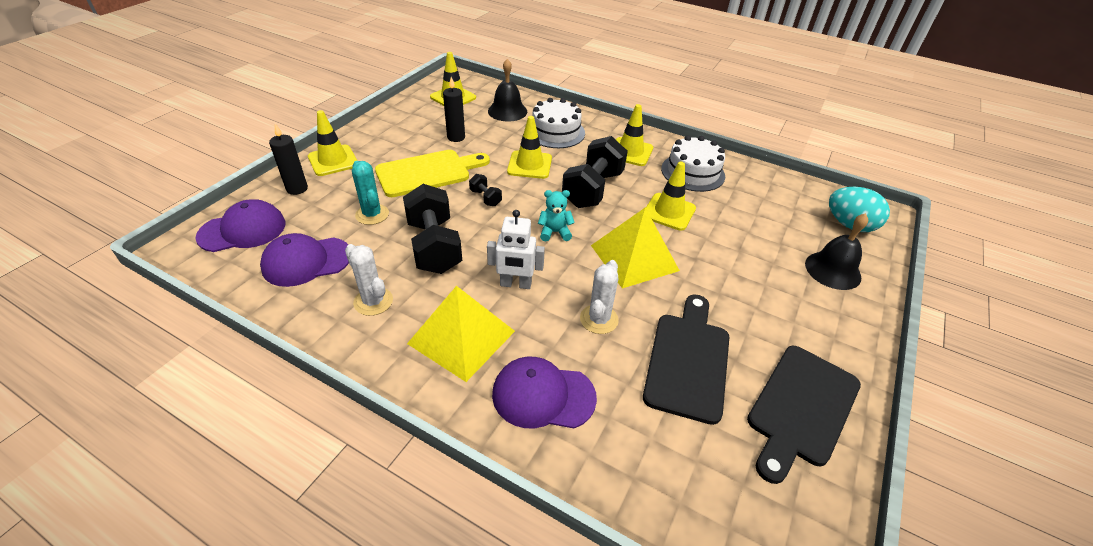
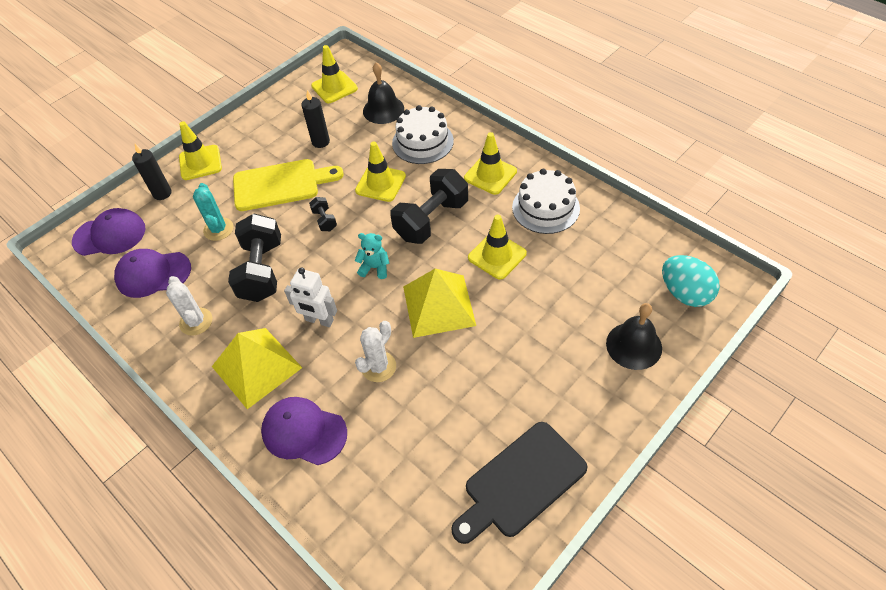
camera: 20 degrees right, 10 degrees up
black cutting board [643,294,729,425] -> none

